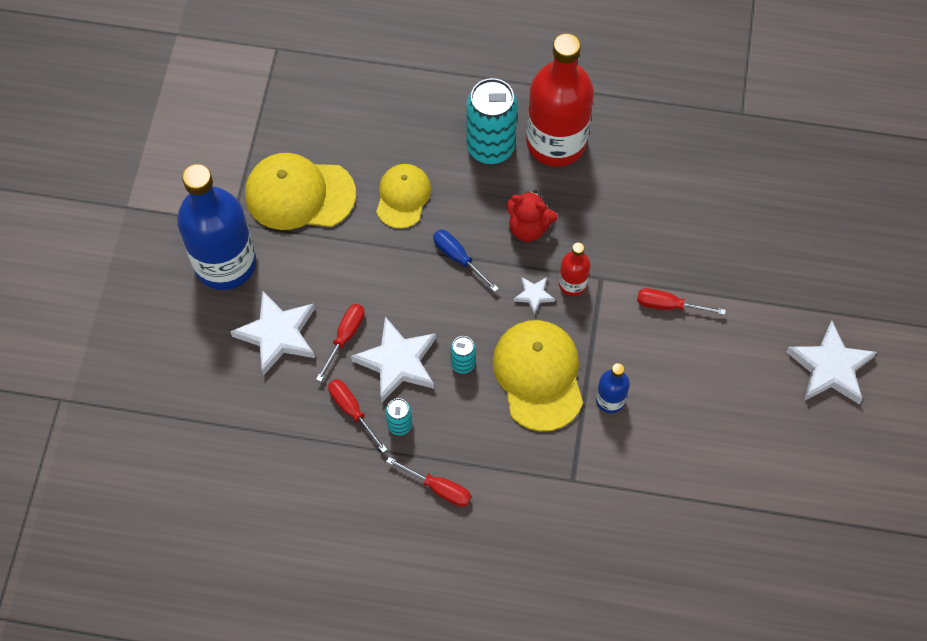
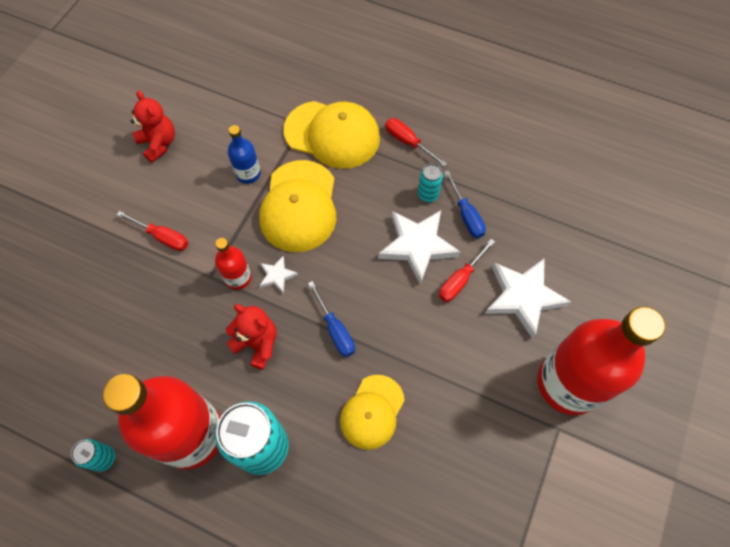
camera: 165 degrees left, 0 degrees up
blue bottle [177,164,256,290] -> red bottle [537,307,665,415]
yellow cap [245,153,356,230] -> yellow cap moved to [284,101,380,169]
red screwdriver [328,379,387,453] -> blue screwdriver [444,171,486,238]
turquoise can [451,336,476,374] -> turquoise can moved to [71,439,115,472]
white star [786,321,877,404] -> none
none -> red teddy bear [131,91,175,163]

